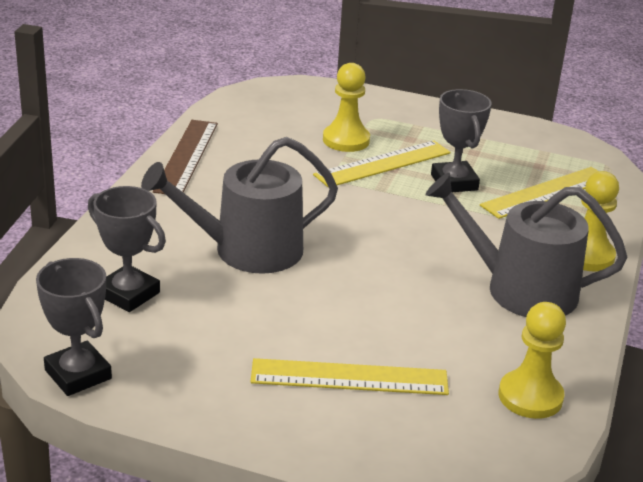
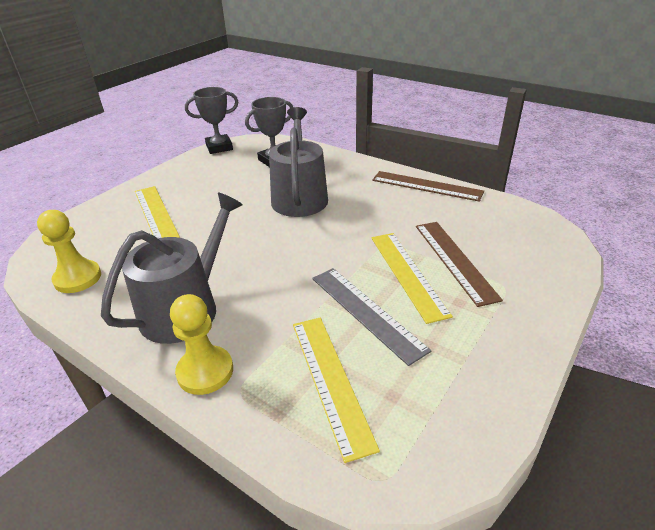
camera: 110 degrees right, 5 degrees up
yellow ruler [250,358,449,395] -> yellow ruler turned 45 degrees counterclockwise [135,186,180,238]
yellow pawn [323,63,370,152] -> brown ruler [416,222,503,307]
grey trophy [431,89,492,192] -> grey ruler [312,268,431,366]

